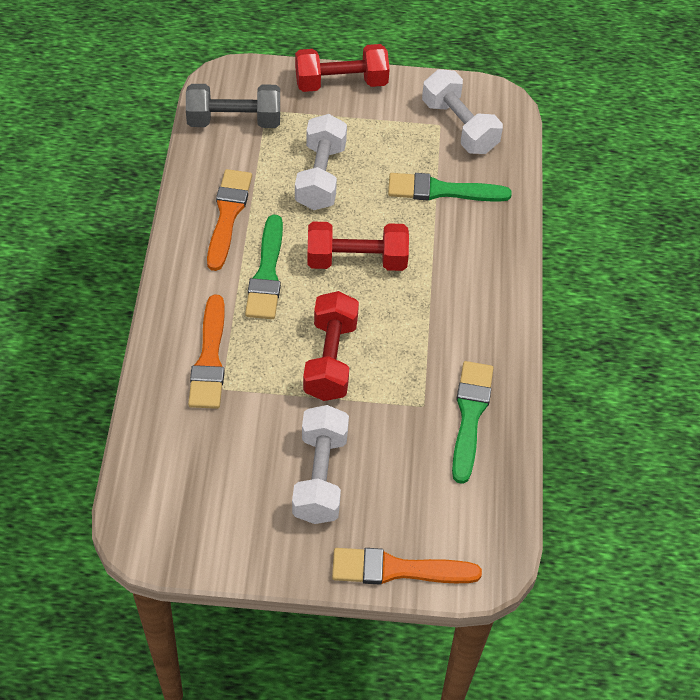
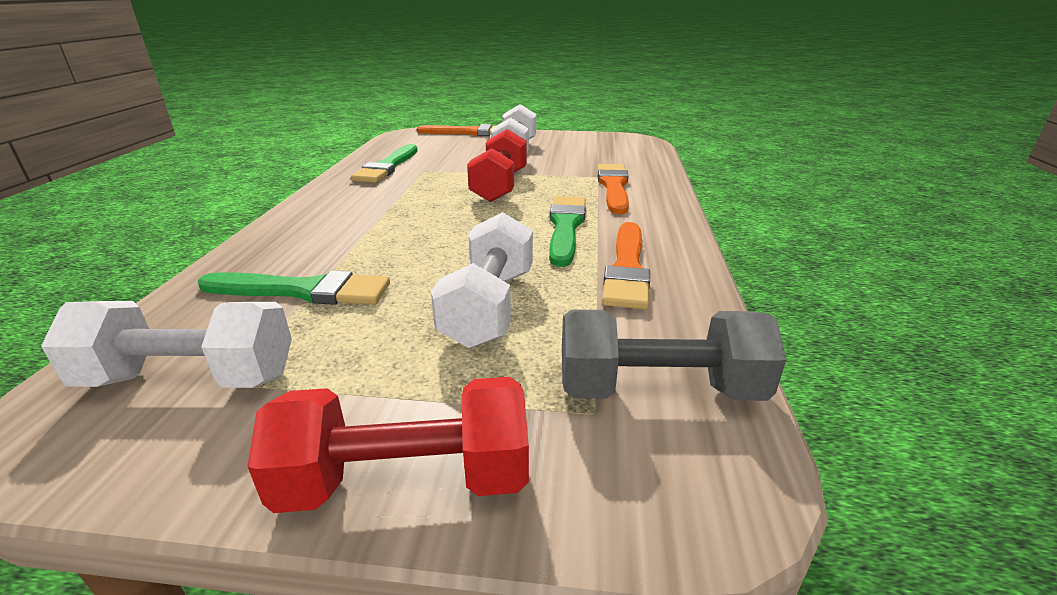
camera: 175 degrees left, 25 degrees down
red dumbbell [307,222,409,271] -> none
white dumbbell [422,69,503,154] -> white dumbbell turned 60 degrees counterclockwise [41,301,292,388]

